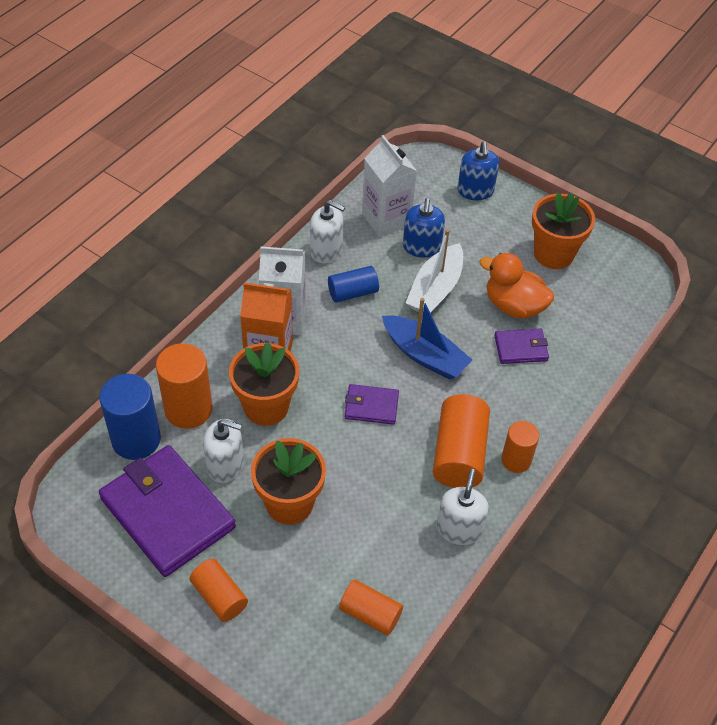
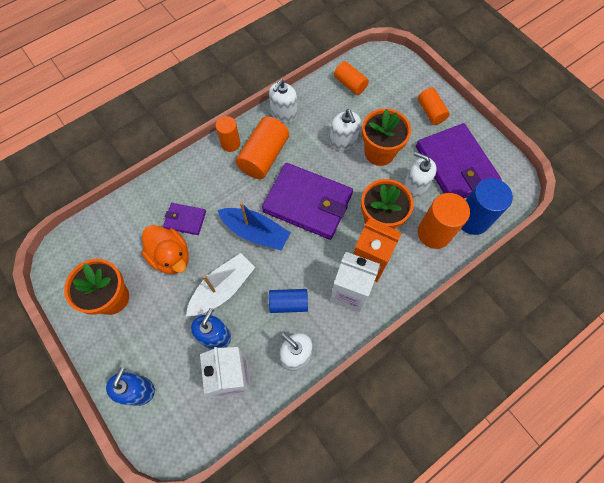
camera: 160 degrees left, 15 degrees up
purple wallet [345,384,399,425] -> purple wallet [262,163,353,240], size x2.10
blue boat [382,298,473,379] -> blue boat turned 150 degrees clockwise [217,202,291,250]
none -> white soap dispenser [330,109,361,151]

